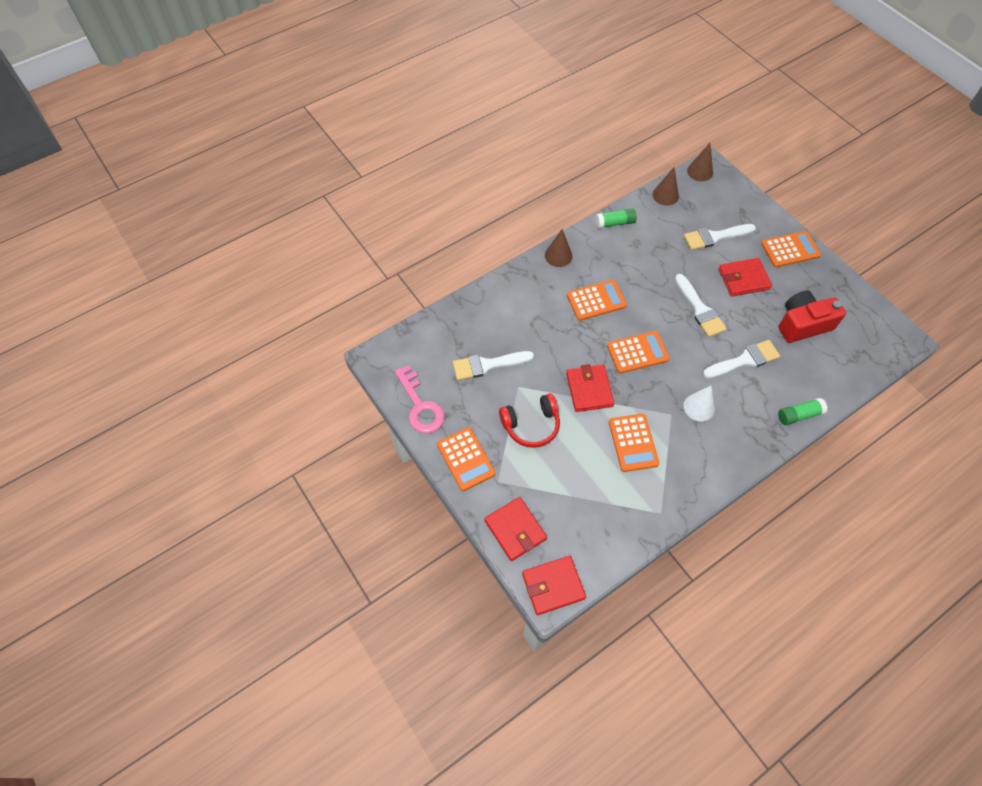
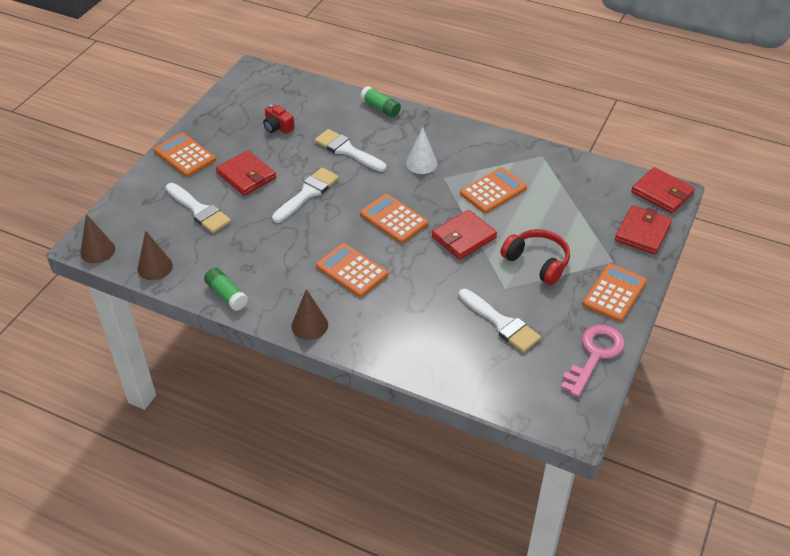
camera: 120 degrees left, 15 degrees down
red camera [778,290,846,343] -> red camera [263,104,295,134], size x0.55

